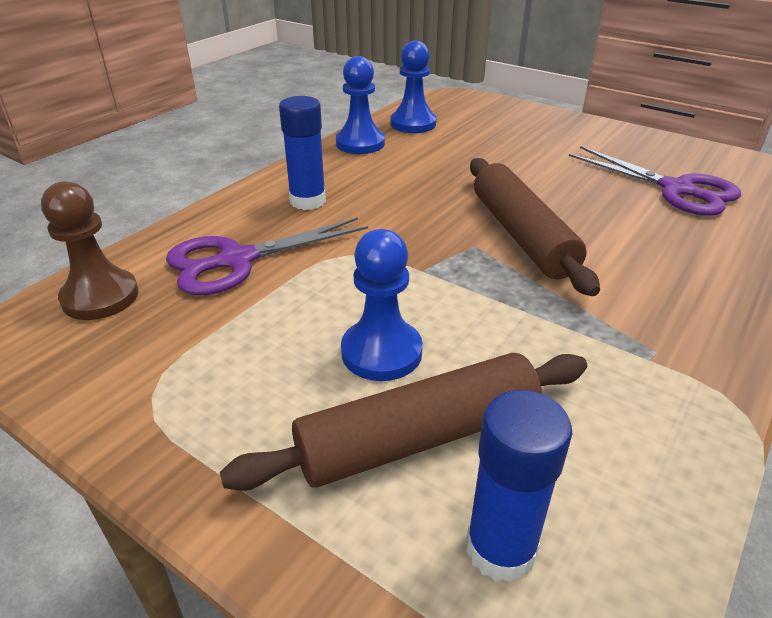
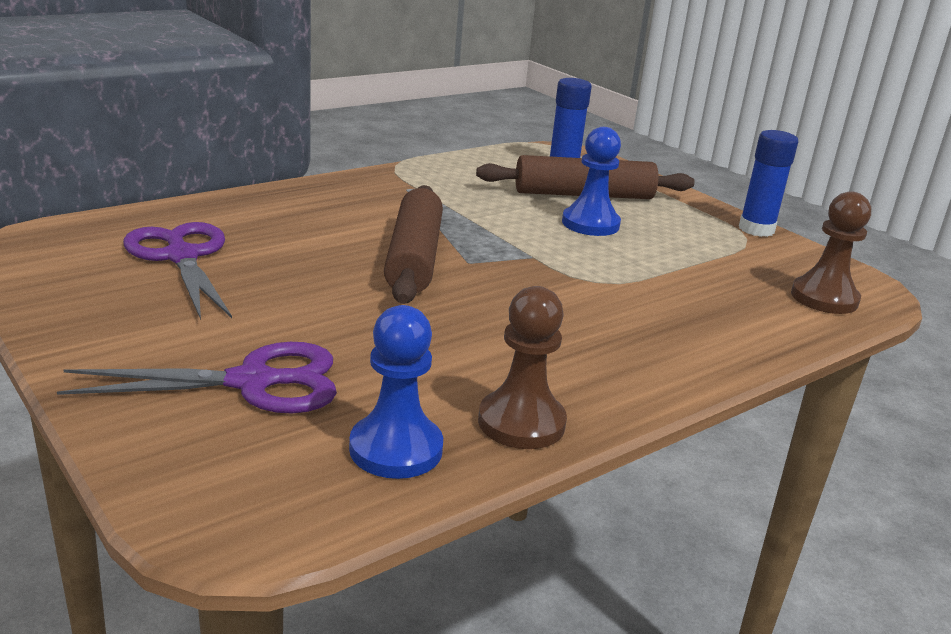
camera: 165 degrees left, 10 degrees down
purple scissors [166,217,369,295] -> purple scissors moved to [57,342,337,413]
blue glue stick [279,96,326,210] -> blue glue stick moved to [739,130,799,237]
blue pawn [336,56,385,154] -> brown pawn [478,286,567,449]

